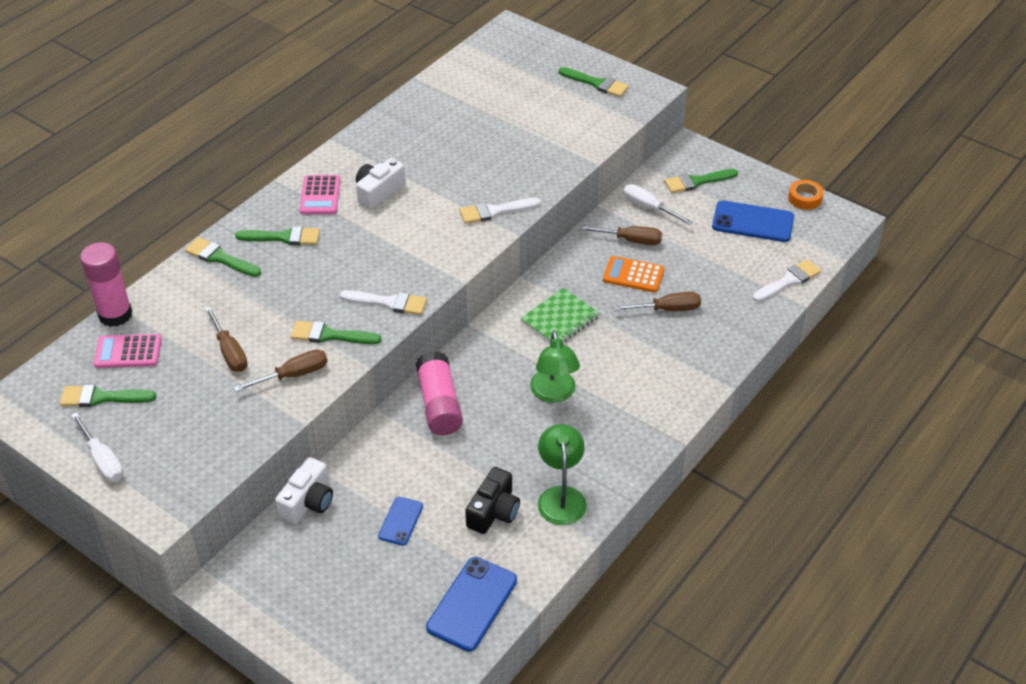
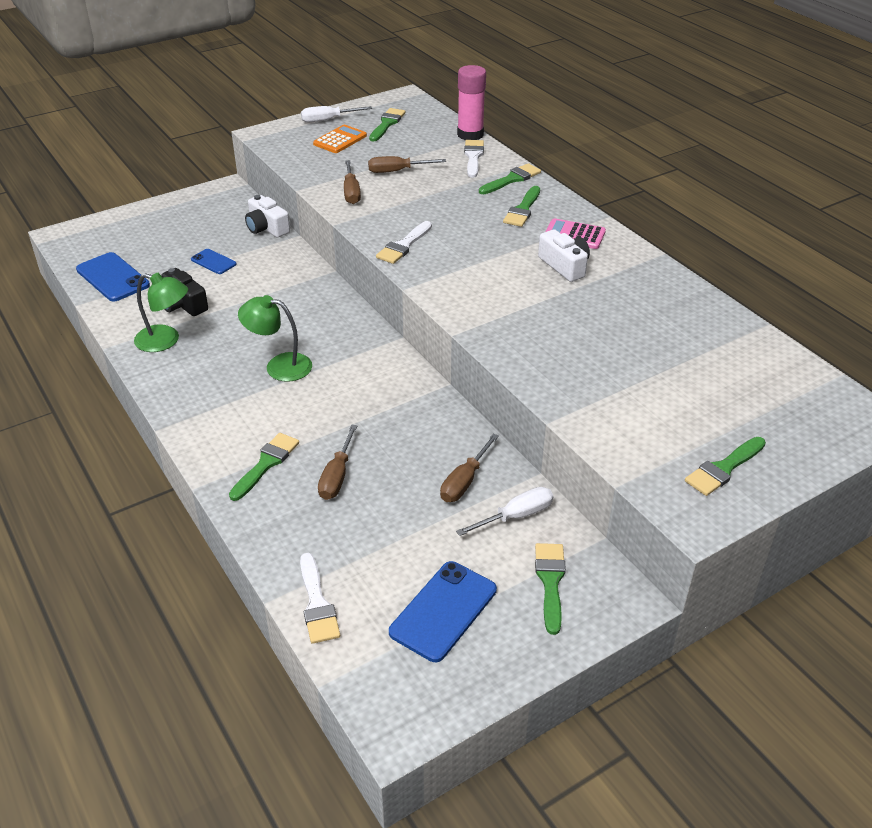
camera: 110 degrees right, 5 degrees down
pink calculator [94,334,162,368] -> none
green brush [291,321,381,344] -> green brush moved to [229,433,299,501]
pink glue stick [416,351,463,435] -> none
white brush [459,198,541,224] -> white brush moved to [464,140,484,178]
green notebook [520,288,600,342] -> none
orange calculator [603,256,664,292] -> orange calculator moved to [313,125,367,153]
orange tape [788,180,823,210] -> none

